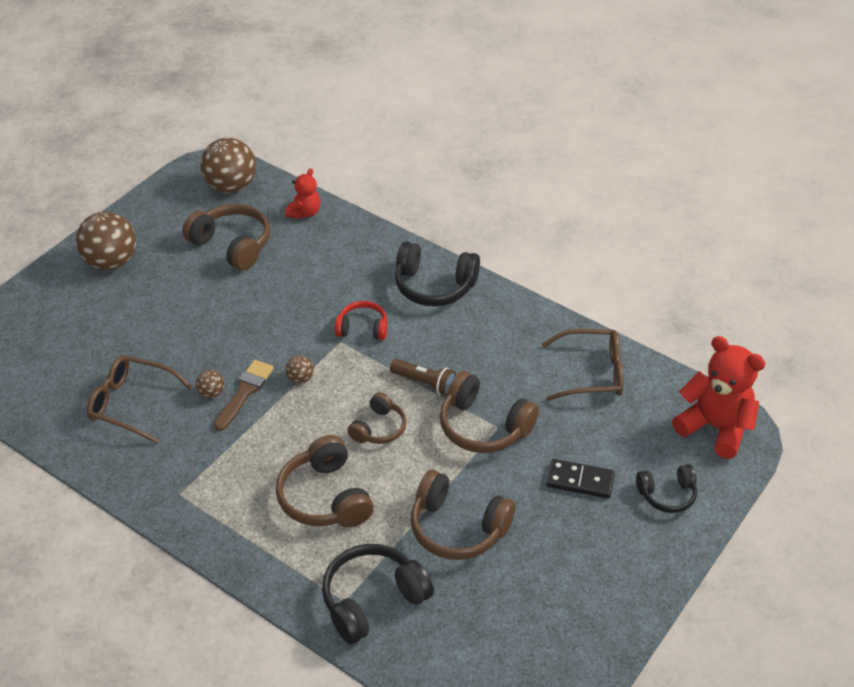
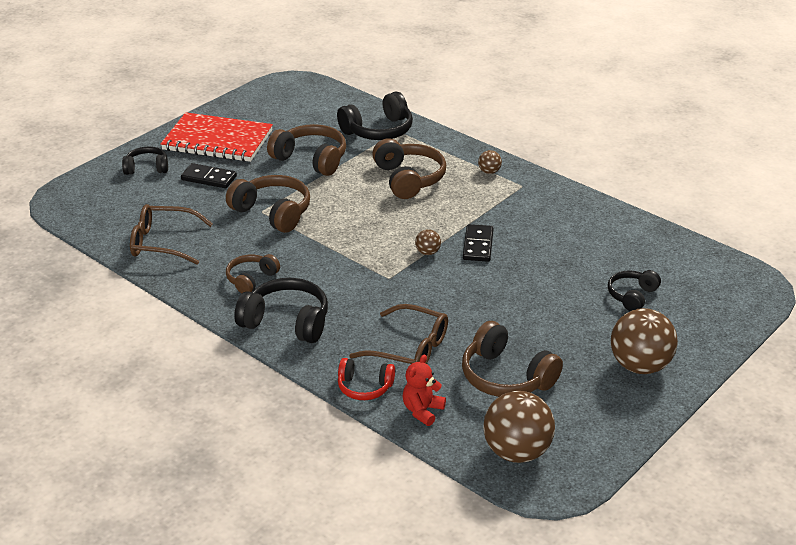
camera: 175 degrees left, 10 degrees down
brown glasses [87,356,192,443] -> brown glasses moved to [349,304,448,364]
brown ball [196,370,225,398] -> brown ball moved to [478,150,502,174]
brown brush [214,360,274,431] -> black domino [463,224,494,262]
red headphones [335,301,387,340] -> red headphones moved to [338,358,395,400]
brown headphones [348,392,407,444] -> brown headphones moved to [226,254,280,294]
brown flashlight [390,359,456,396] -> none
red teddy bear [672,336,765,459] -> none
none -> red notebook [161,112,273,162]
none -> black headphones [608,270,661,311]

